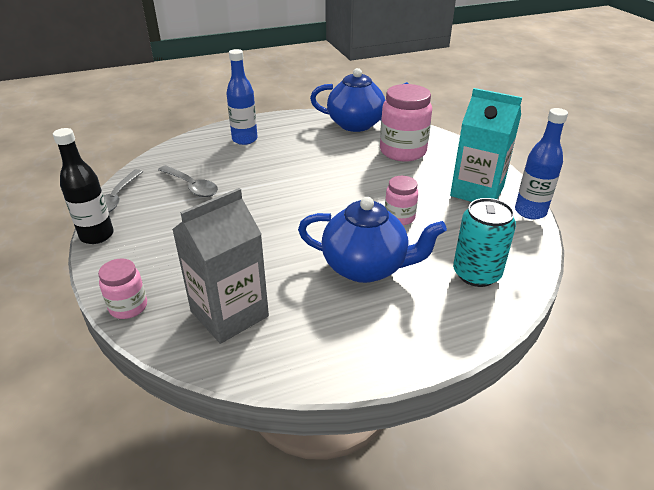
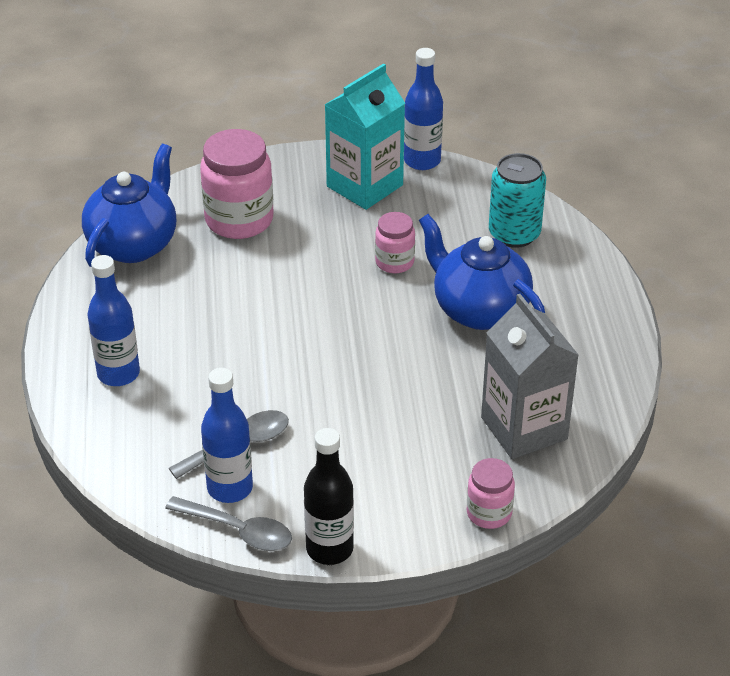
camera: 75 degrees left, 5 degrees up
blue teapot [298,197,447,283] -> blue teapot turned 75 degrees counterclockwise [419,214,545,330]
none -> blue bottle [201,368,253,503]

